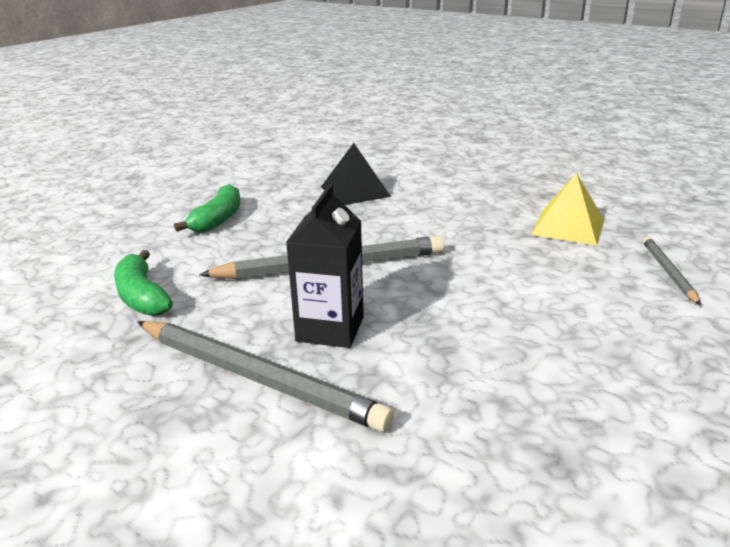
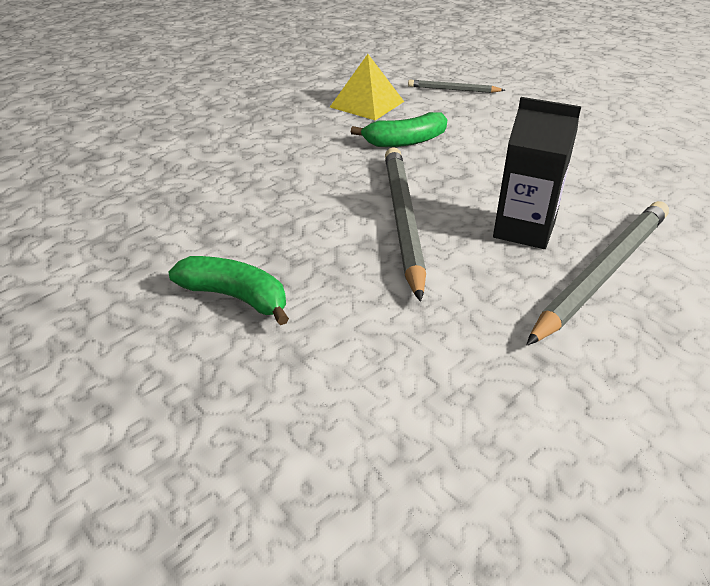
camera: 80 degrees left, 10 degrees up
green banana [114,250,173,316] -> green banana moved to [351,112,447,147]
black pyramid [321,143,391,205] -> none

